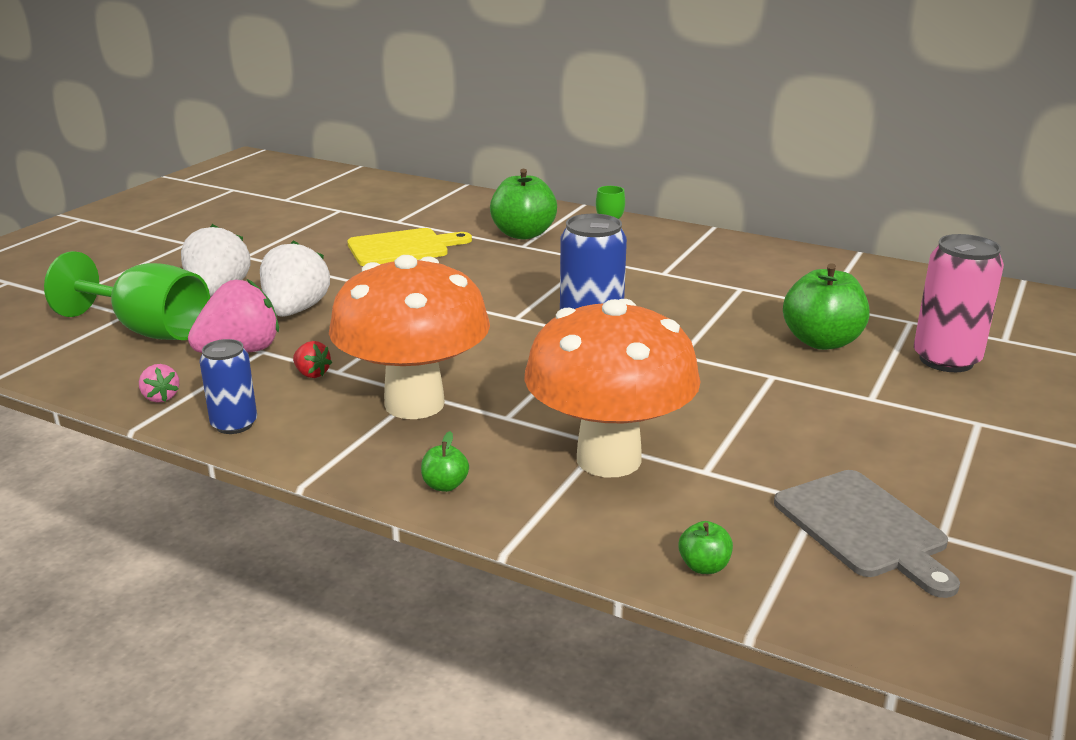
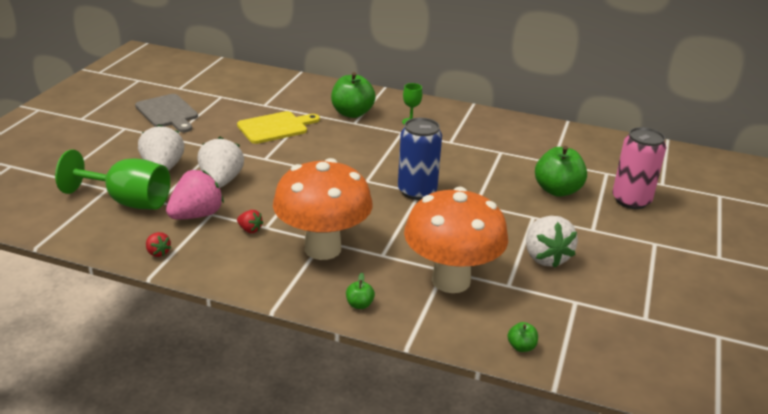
camera: 10 degrees left, 5 degrees up
pink strawberry [139,364,179,403] -> red strawberry [146,232,171,257]
blue can [199,339,257,434] -> none
grey cutting board [774,470,960,598] -> grey cutting board moved to [135,94,198,132]
none -> white strawberry [526,216,578,268]

